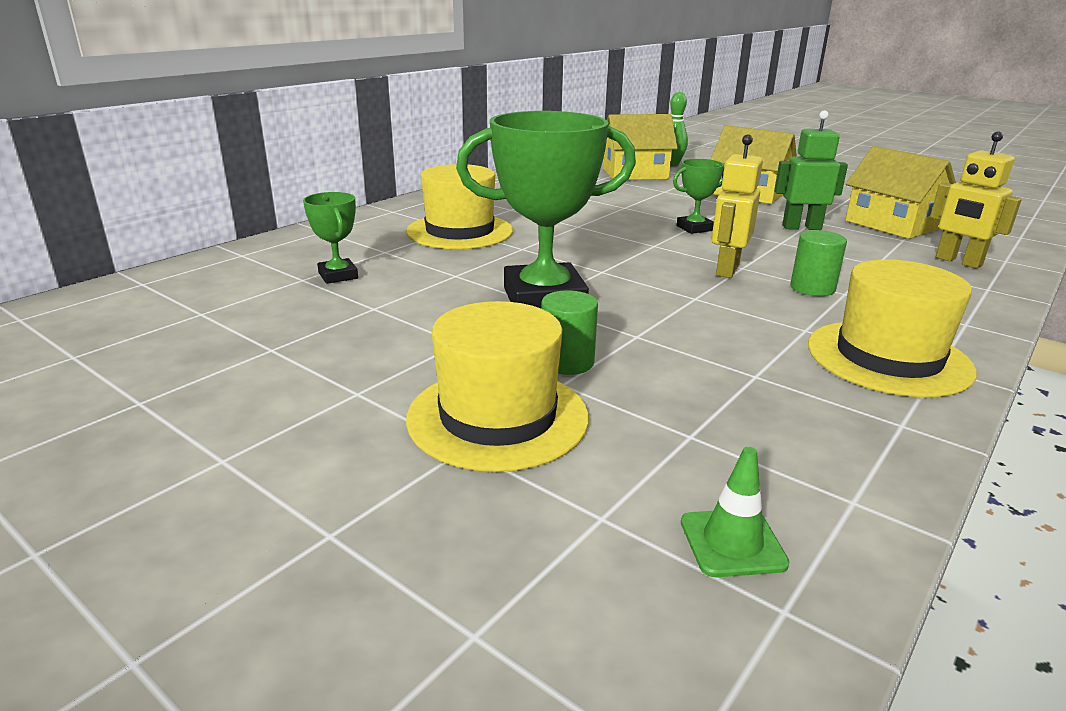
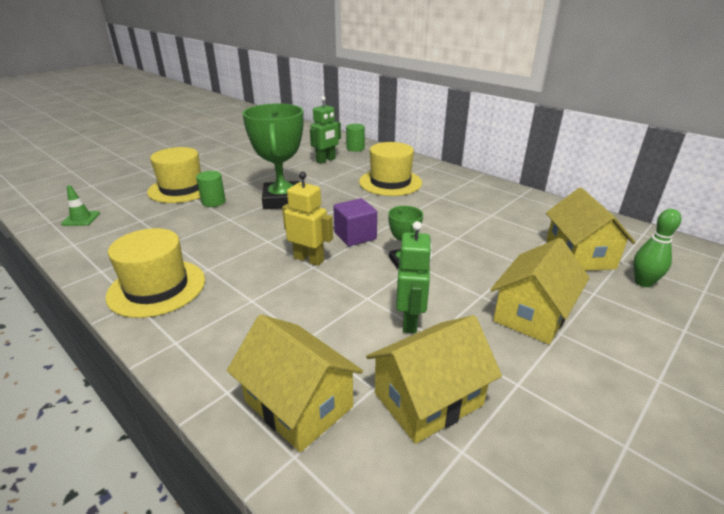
camera: 95 degrees right, 5 degrees up
green trophy [303,192,358,284] -> green robot [310,96,341,164]
green cylinder [790,230,847,296] -> green cylinder moved to [346,124,365,152]
yellow robot [930,132,1022,269] -> yellow house [227,314,363,452]
none -> purple cube [333,198,377,246]

